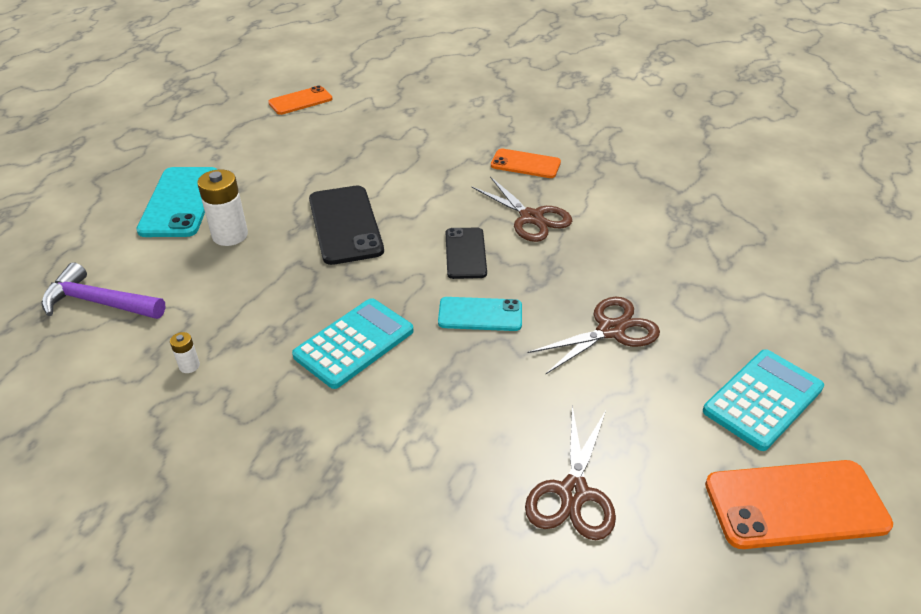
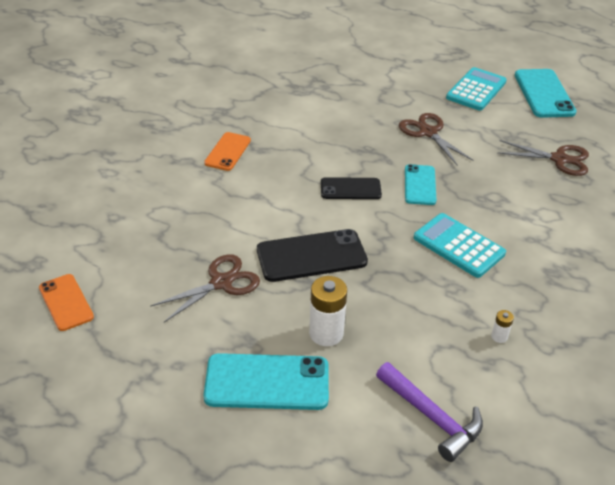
camera: 90 degrees left, 0 degrees up
purple hammer [42,262,166,319] -> purple hammer turned 60 degrees counterclockwise [376,362,483,462]
brown scissors [472,176,572,242] -> brown scissors moved to [150,254,260,322]
turquoise calculator [703,349,824,451] -> turquoise calculator turned 75 degrees clockwise [446,67,507,111]
orange phone [705,460,893,549] -> turquoise phone [515,69,577,118]

